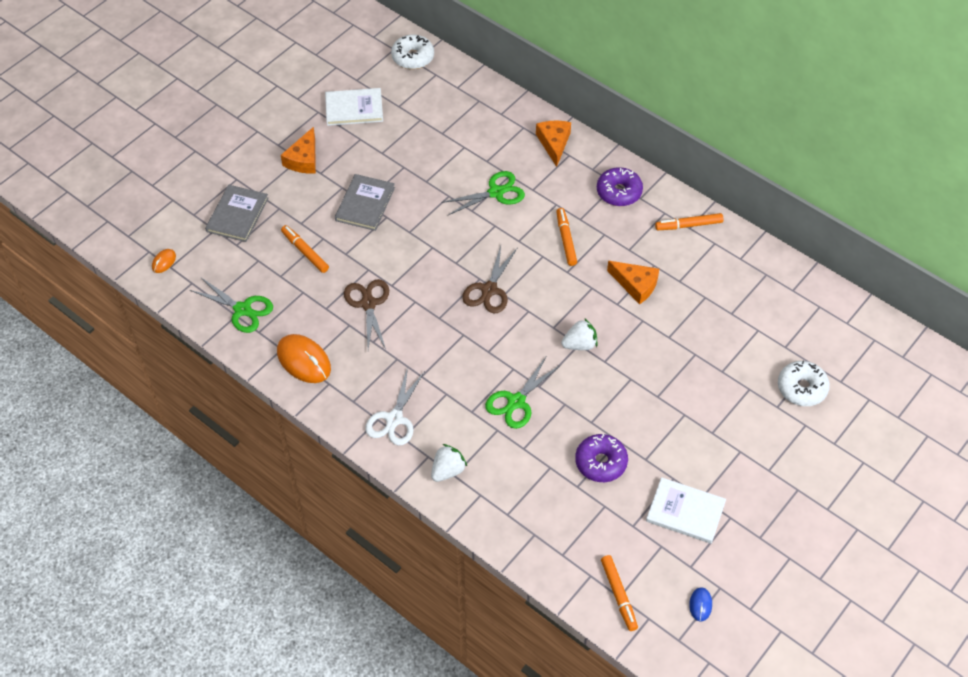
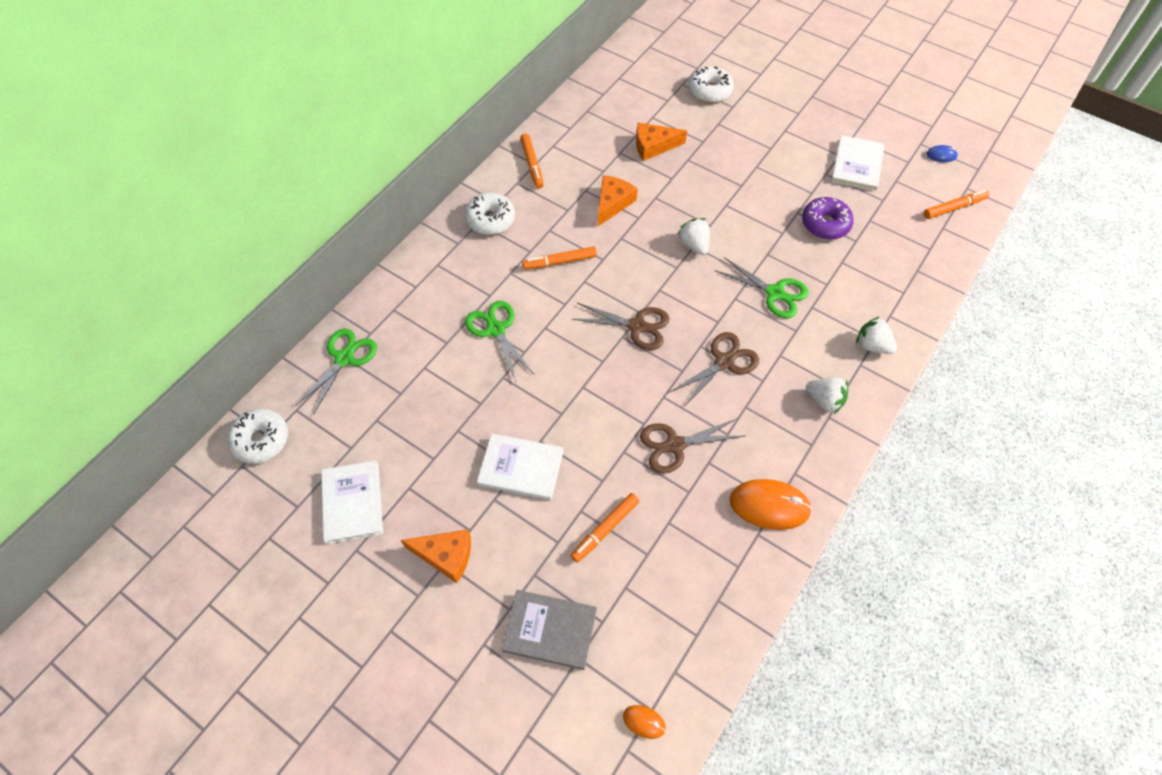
camera: 95 degrees left, 5 degrees up
green scissors [190,278,273,333] -> green scissors moved to [295,329,377,415]
orange mouse [277,334,331,383] -> orange mouse turned 60 degrees clockwise [730,479,812,530]
grey book [335,174,395,231] -> white book [477,433,564,500]
white scissors [365,367,425,446] -> white strawberry [806,377,848,414]
orange cheese [536,121,571,167] -> orange cheese moved to [636,122,687,161]
purple donut [597,167,643,206] -> white donut [465,193,515,235]
none -> brown scissors [669,332,759,405]

